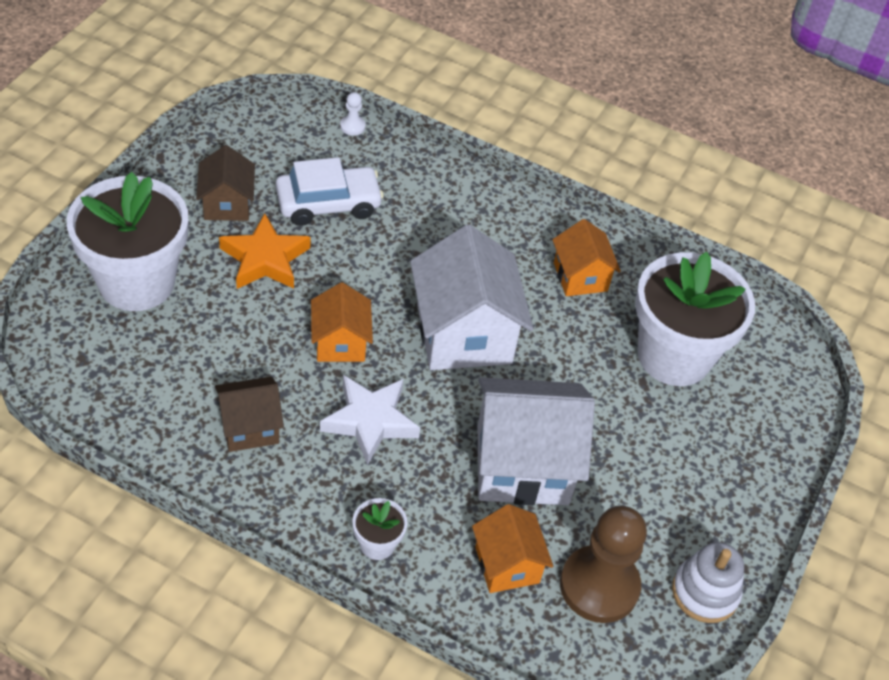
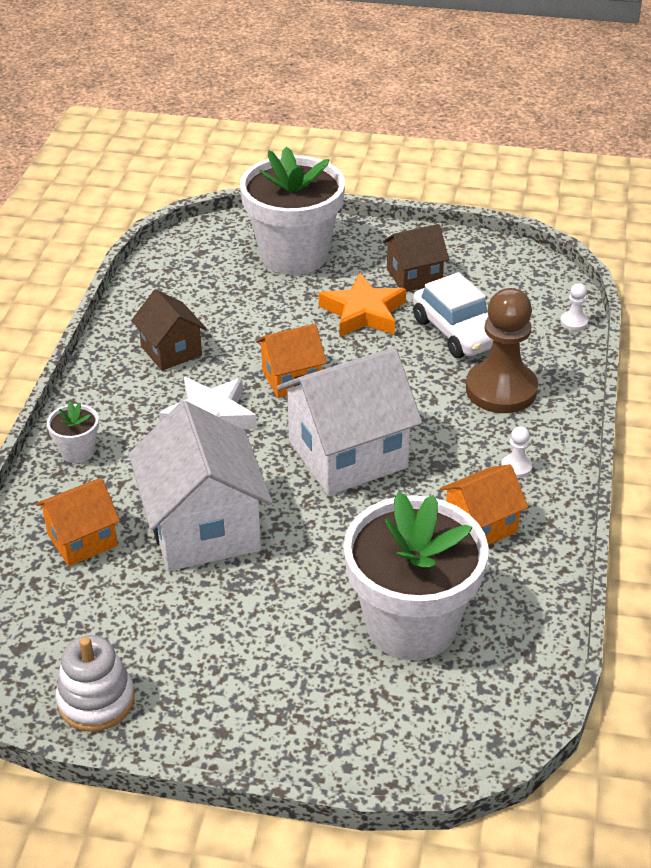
camera: 80 degrees right, 10 degrees down
brown pawn [560,506,647,623] -> brown pawn moved to [466,288,538,413]
none -> white pawn [501,426,532,478]

